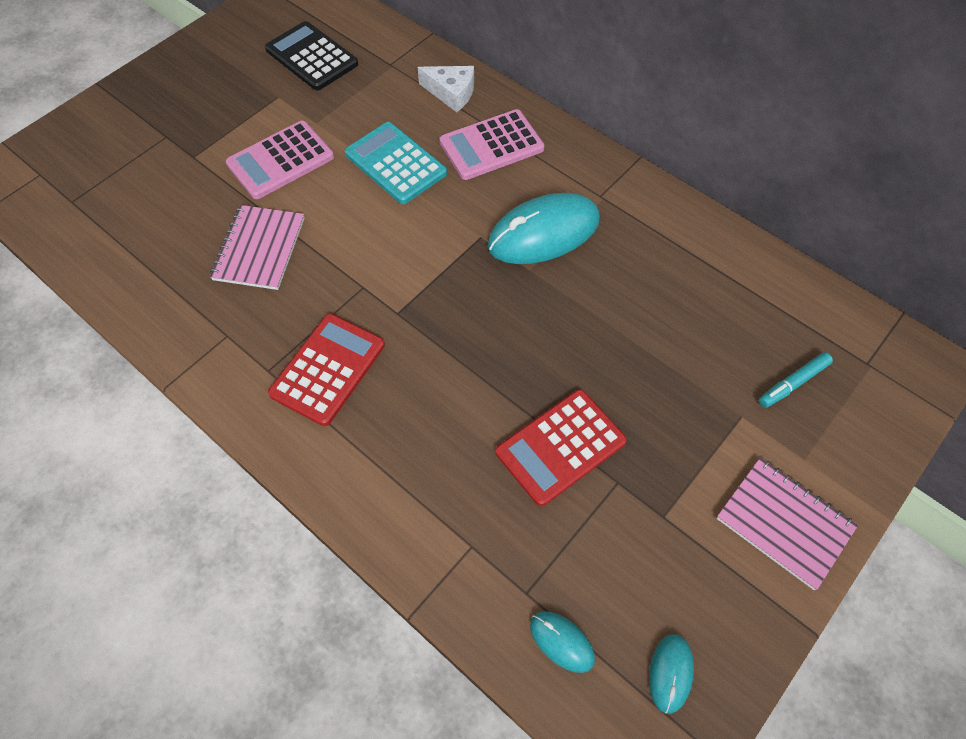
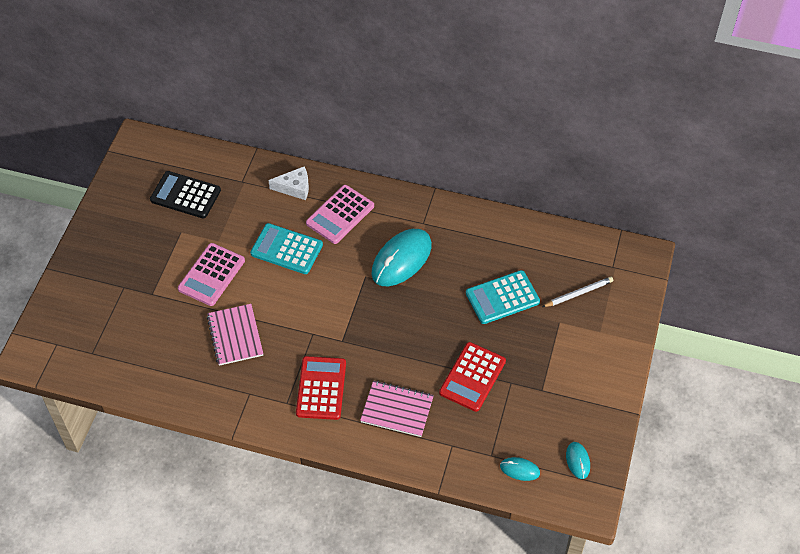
camera: 25 degrees left, 5 degrees down
pink notebook [716,458,858,590] -> pink notebook moved to [360,381,434,437]
turquoise marker [759,352,833,408] -> white pencil [542,277,613,307]
none -> turquoise calculator [466,270,540,324]

